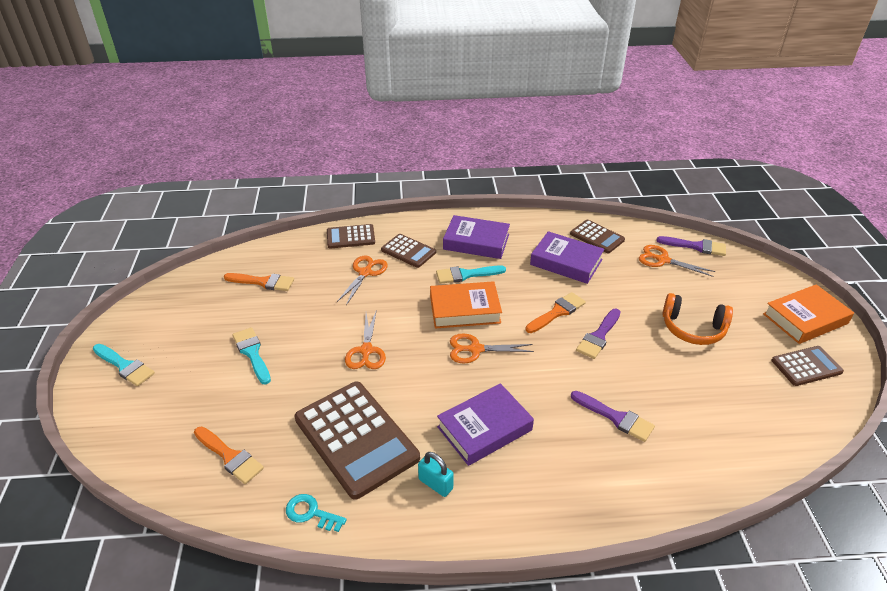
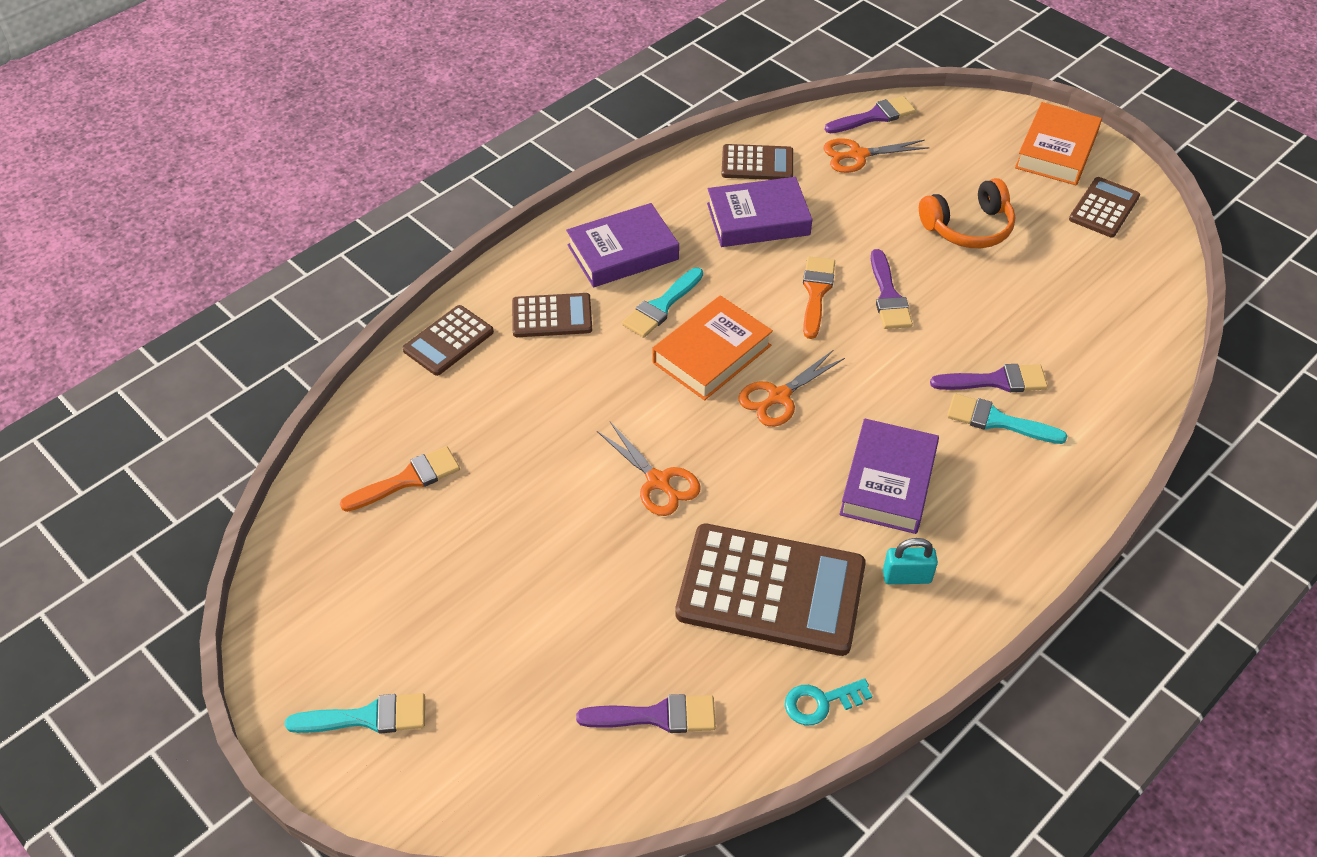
camera: 40 degrees left, 10 degrees up
orange brush [194,426,264,484] -> purple brush [576,694,716,733]
turquoise brush [232,327,271,385] -> turquoise brush moved to [947,394,1068,444]
orange scissors [337,256,388,305] -> none

